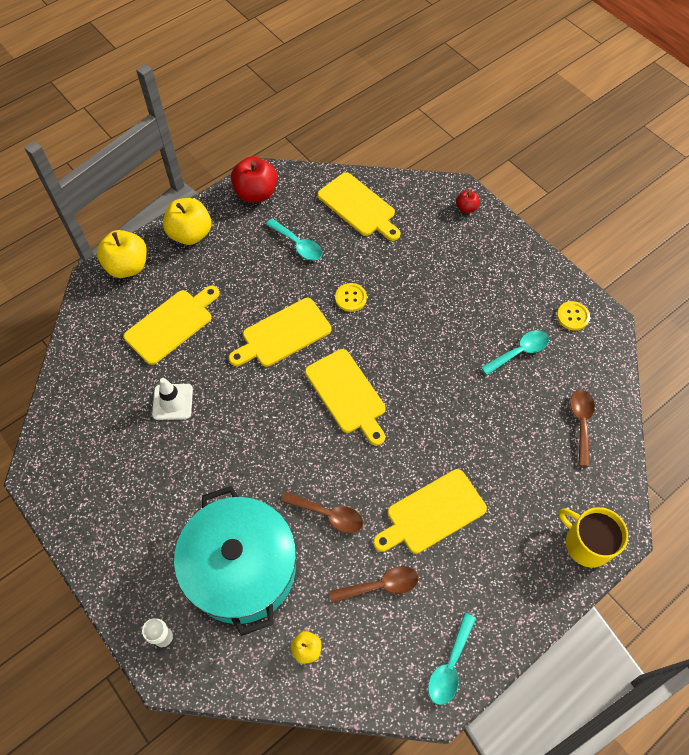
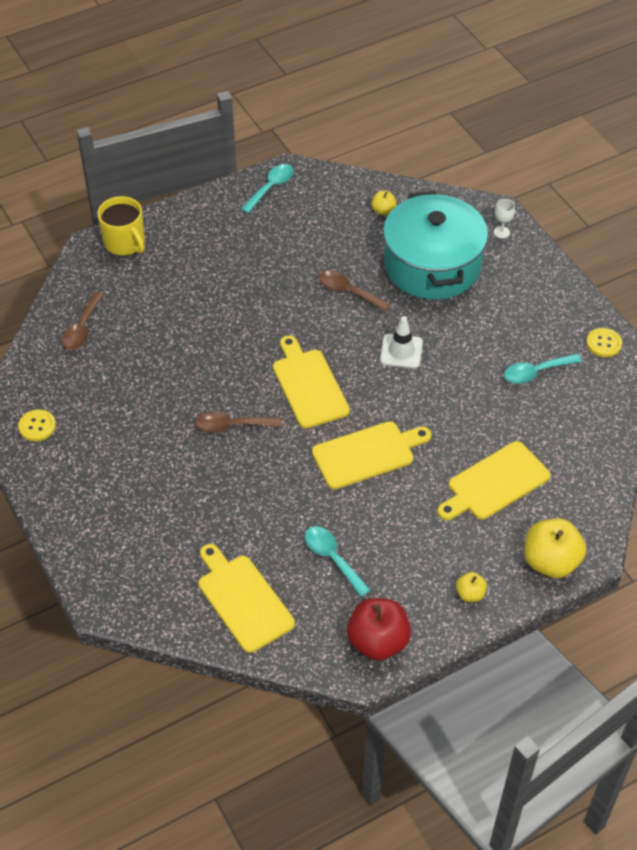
camera: 170 degrees left, 10 degrees down
white traffic cone [152,378,193,420] -> white traffic cone moved to [380,316,423,368]
yellow apple [163,198,212,245] -> yellow apple [456,572,487,602], size x0.50
brown spoon [330,566,418,603] -> brown spoon moved to [195,412,282,433]
yellow button [335,283,367,312] -> yellow button moved to [586,328,622,357]
yellow cutting board [373,469,487,554] -> none
red apple [456,190,479,213] -> none
turquoise spoon [481,330,549,375] -> turquoise spoon moved to [504,354,582,384]

